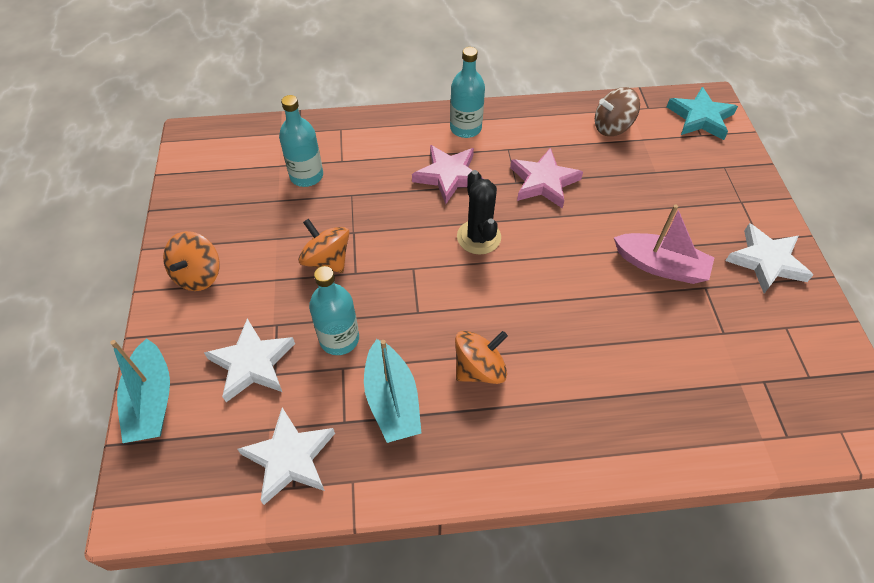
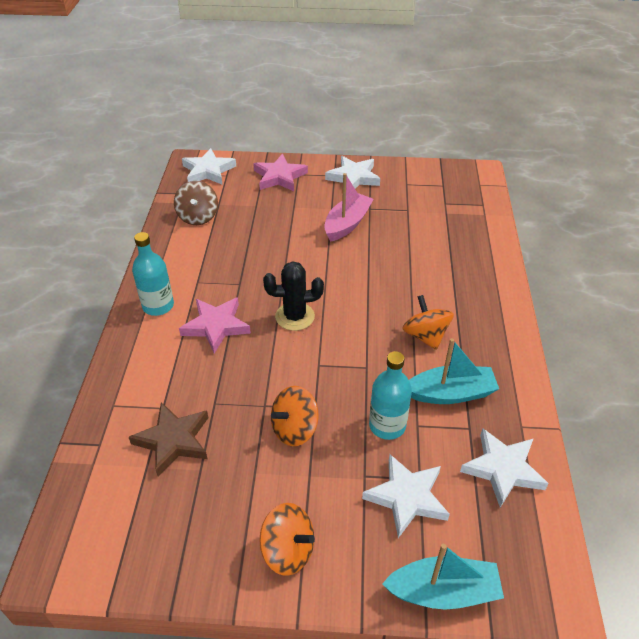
camera: 80 degrees left, 10 degrees down
turquoise bottle [279,95,323,187] -> brown star [129,402,208,477]
pink star [510,148,583,209] -> pink star moved to [253,154,308,191]
turquoise star [667,87,738,140] -> white star [182,148,236,185]

